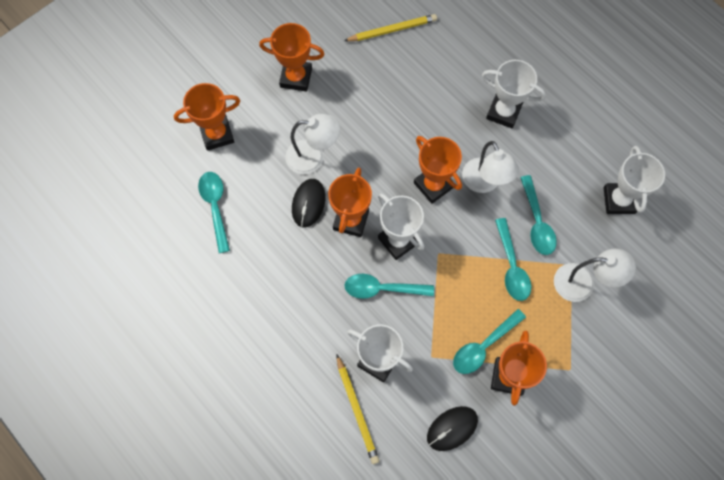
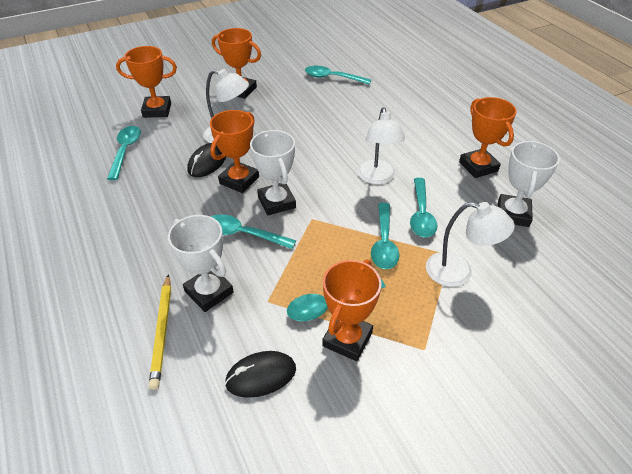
camera: 15 degrees right, 25 degrees down
yellow pencil [344,14,437,41] -> turquoise spoon [305,66,371,85]
orange trophy [414,136,462,204] -> orange trophy moved to [459,97,517,178]
white trophy [482,60,546,129] -> none

